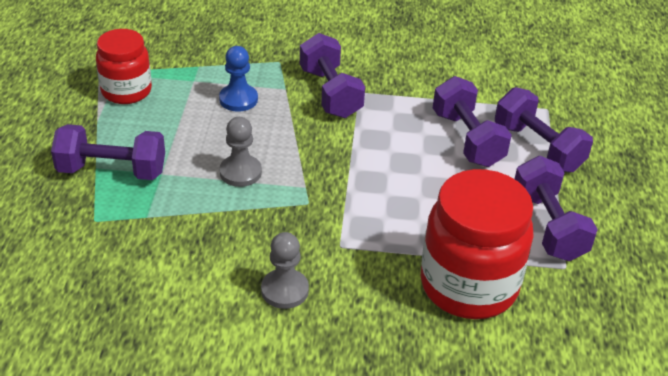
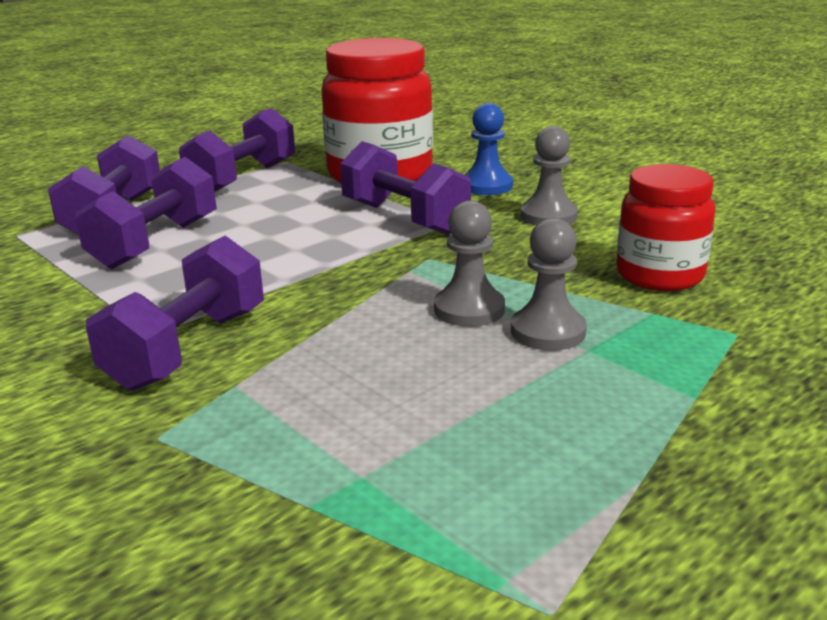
camera: 135 degrees left, 15 degrees down
purple dumbbell [51,124,165,180] -> purple dumbbell moved to [340,141,471,235]
red jar [96,29,152,104] -> red jar moved to [616,164,715,291]
blue pawn [219,46,258,112] -> blue pawn moved to [465,103,513,195]
none -> grey pawn [511,218,587,351]

